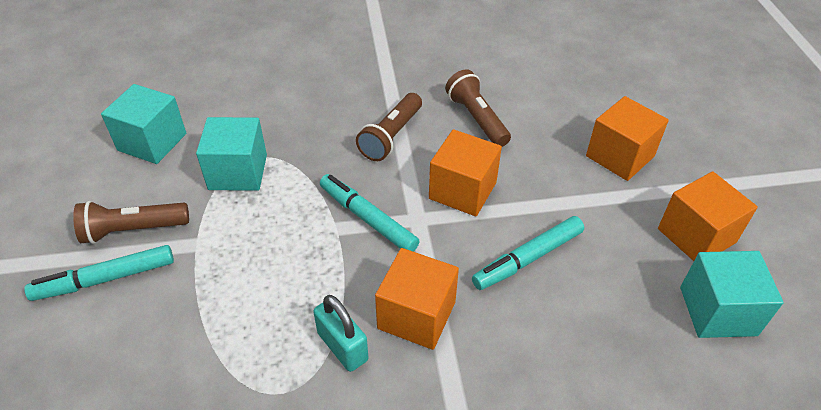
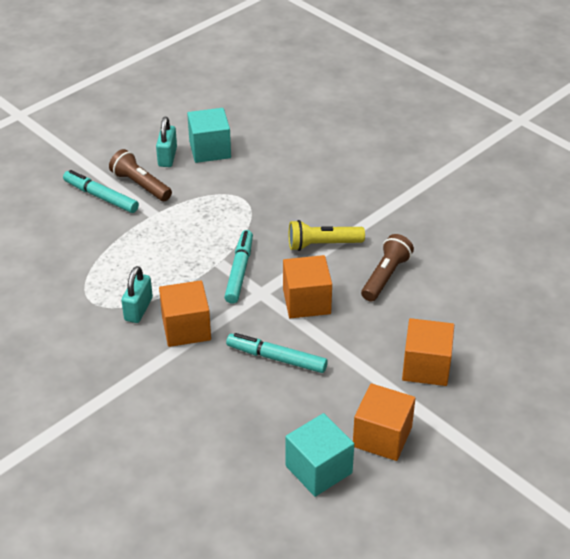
camera: 55 degrees right, 5 degrees down
turquoise cube [196,117,267,191] -> none
brown flashlight [356,93,422,161] -> yellow flashlight [289,220,365,251]
none -> turquoise padlock [156,117,177,167]

